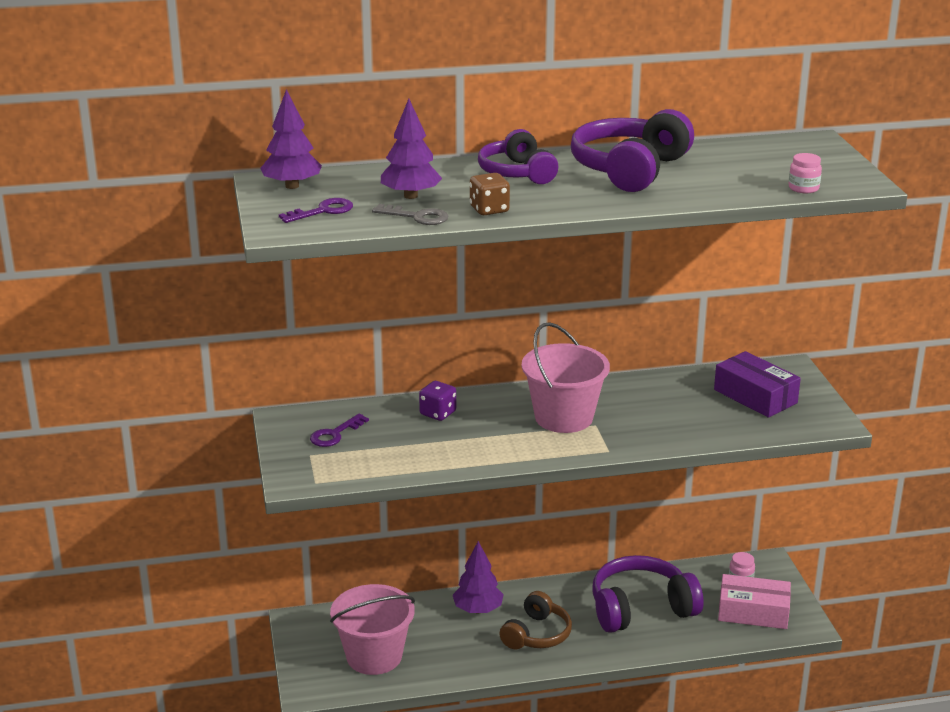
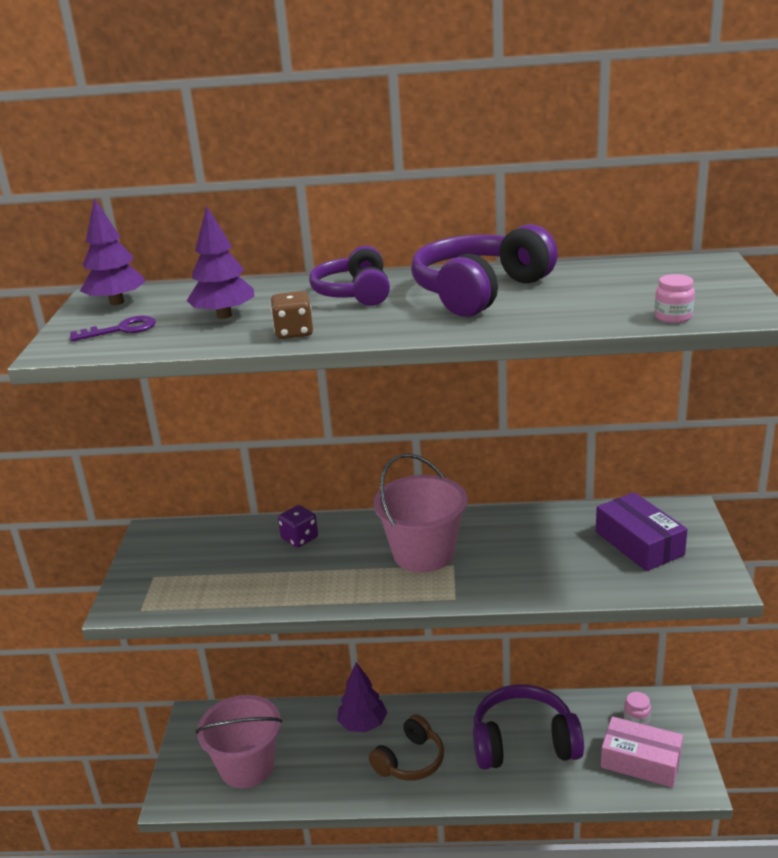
camera: 15 degrees right, 0 degrees up
purple key [310,413,369,447] -> none
grey key [372,204,448,225] -> none

